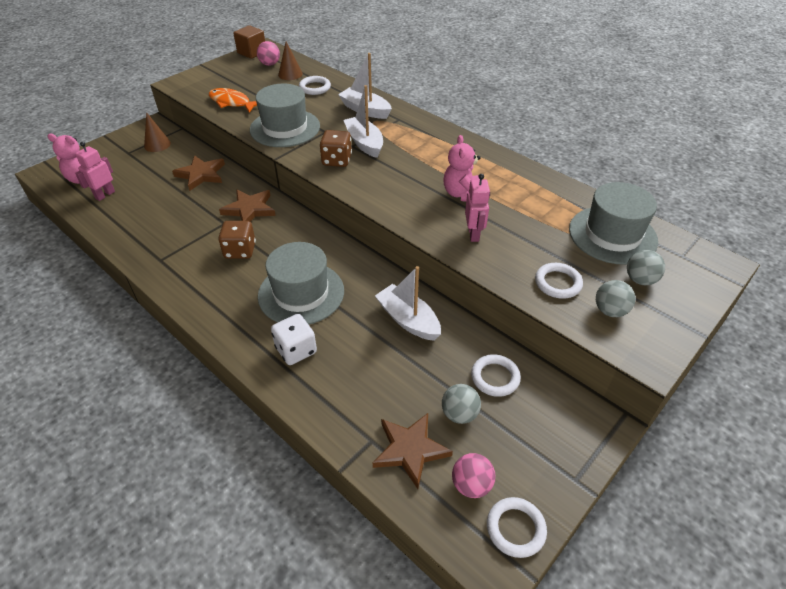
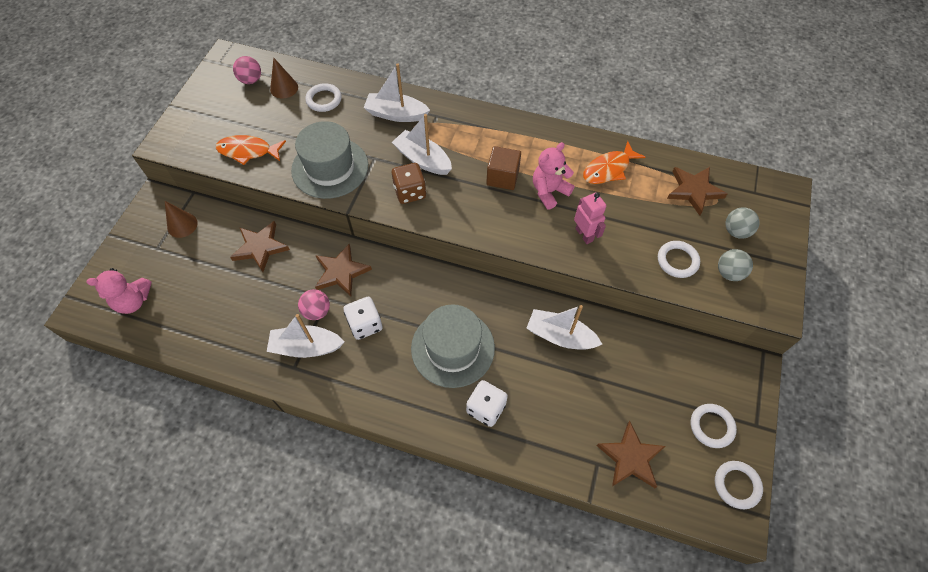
camera: 25 degrees left, 15 degrees up
pink robot [75,142,115,201] -> none
brown dice [218,221,256,259] -> white dice [343,297,383,340]
brown cube [233,25,265,59] -> brown cube moved to [486,146,521,190]
grey ball [442,384,481,424] -> none
pink teddy bear [443,135,480,202] -> pink teddy bear turned 75 degrees clockwise [533,142,575,210]
pink ball [452,453,495,498] -> pink ball moved to [298,289,330,320]
white ring [471,354,521,397] -> white ring moved to [691,404,737,448]
grey hat [569,182,658,265] -> brown star [667,167,727,216]
none -> white boat [267,314,344,358]
none -> orange fish [583,141,646,184]

